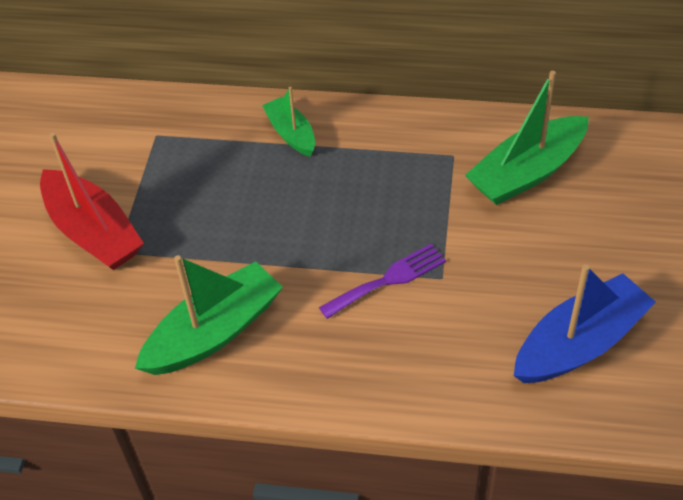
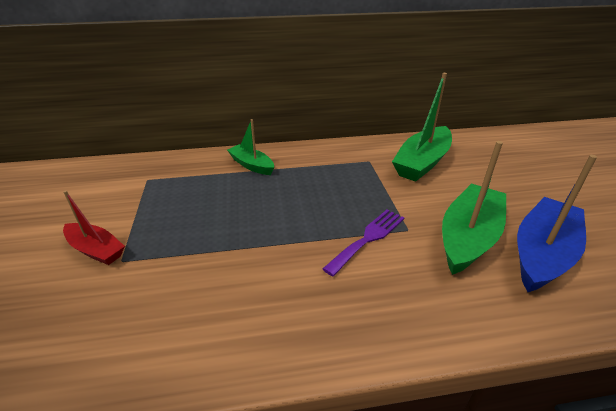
camera: 20 degrees left, 15 degrees down
red boat [40,132,144,270] -> red boat [63,191,125,265], size x0.59
green boat [135,255,283,375] -> green boat moved to [442,141,506,275]

